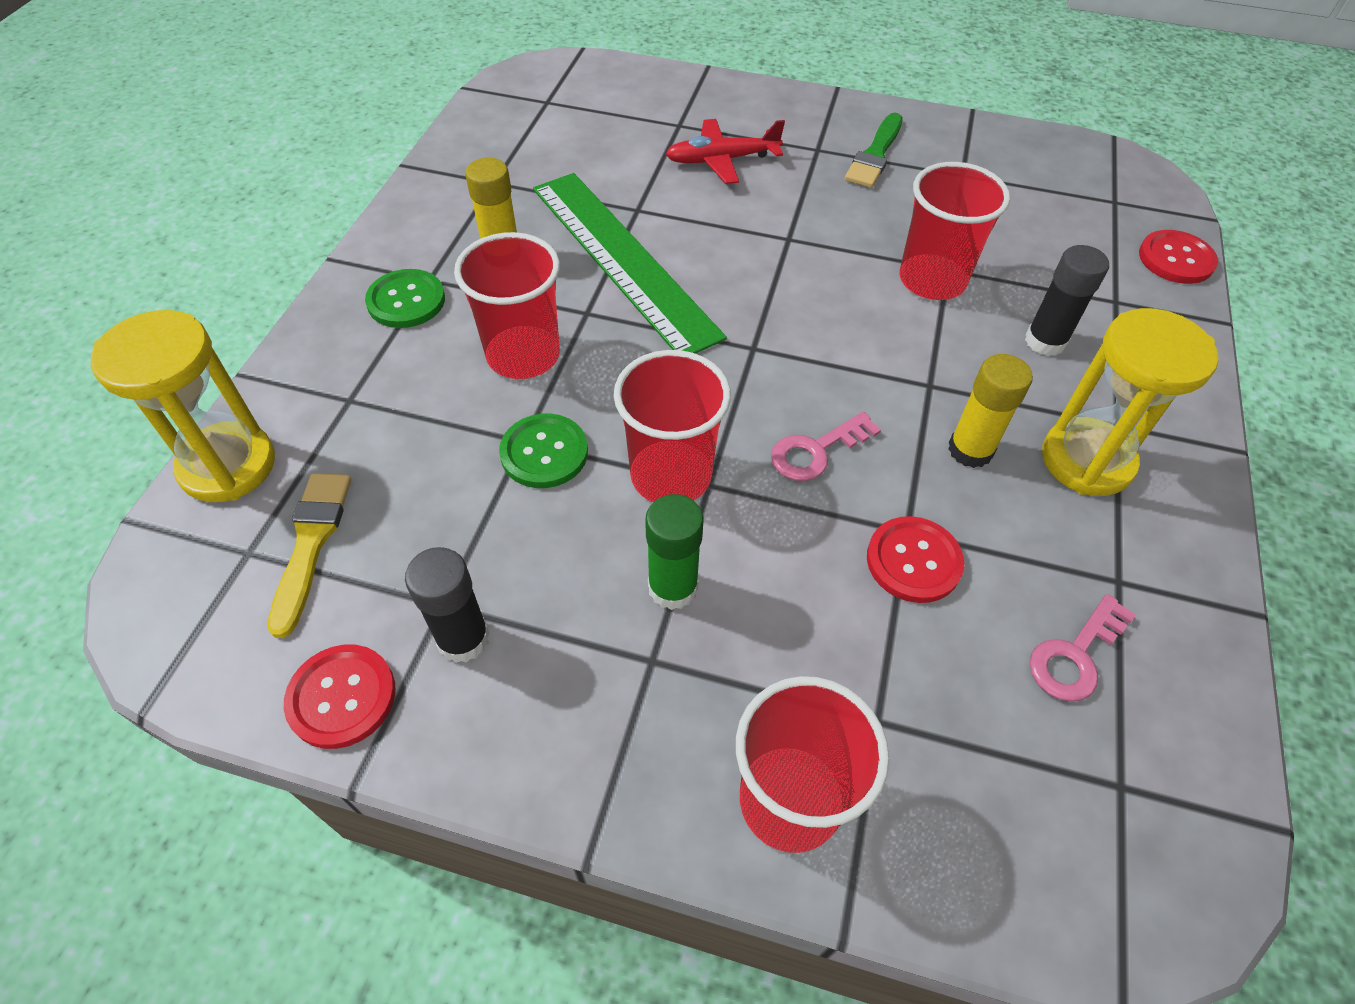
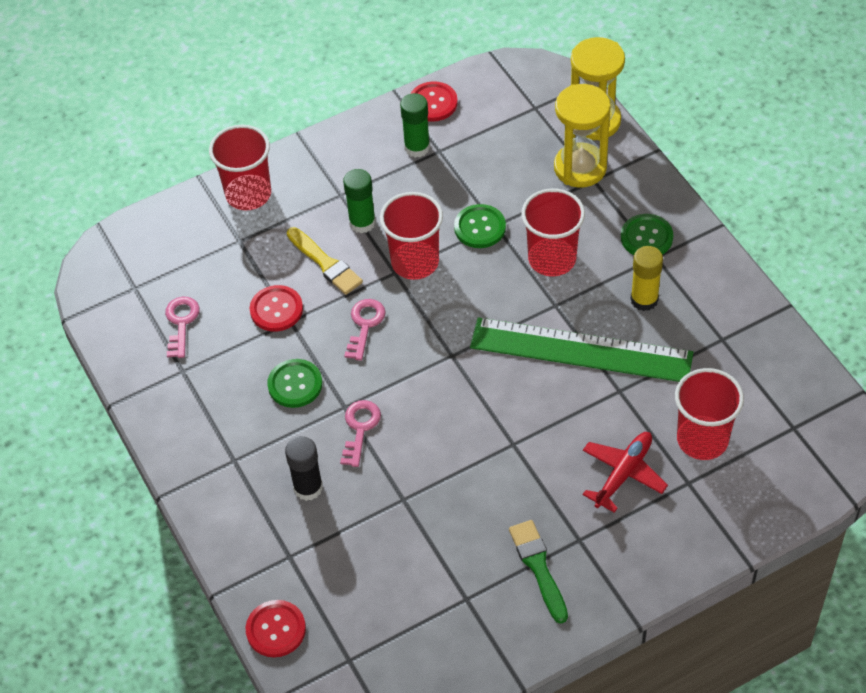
camera: 140 degrees right, 0 degrees up
yellow brush [267,473,351,638] -> yellow brush moved to [287,227,363,295]
black glue stick [405,547,490,663] -> green glue stick [400,93,430,158]
red cup [899,162,1010,300] -> red cup moved to [675,368,744,460]
yellow glue stick [948,354,1033,468] -> green button [267,359,322,408]
yellow hourglass [1042,308,1219,496] -> yellow hourglass moved to [554,84,610,188]
none -> pink key [340,400,381,467]

